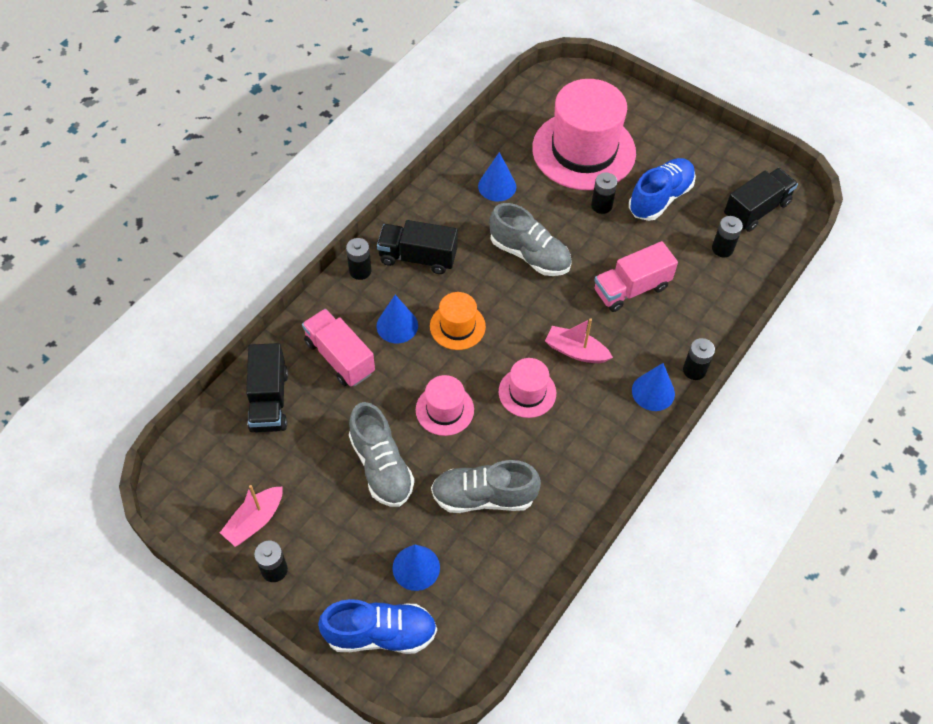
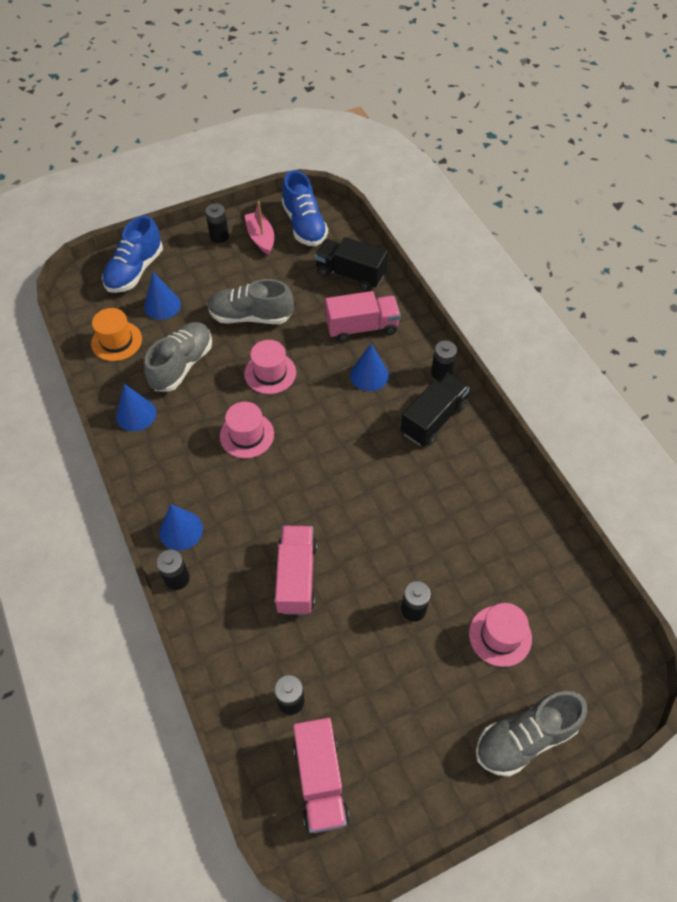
camera: 120 degrees right, 0 degrees up
orange hat [430,292,486,350] -> orange hat moved to [91,308,142,361]
blue cone [478,152,516,201] -> blue cone moved to [116,384,156,431]
grey shoe [489,203,572,276] -> grey shoe moved to [476,691,587,777]
pink hat [532,79,636,190] -> pink hat [469,603,532,667], size x0.48
pink boat [545,318,613,363] -> none
blue shoe [629,158,696,221] -> blue shoe moved to [282,170,328,246]
black truck [724,168,798,232] -> pink truck [293,718,349,833]

